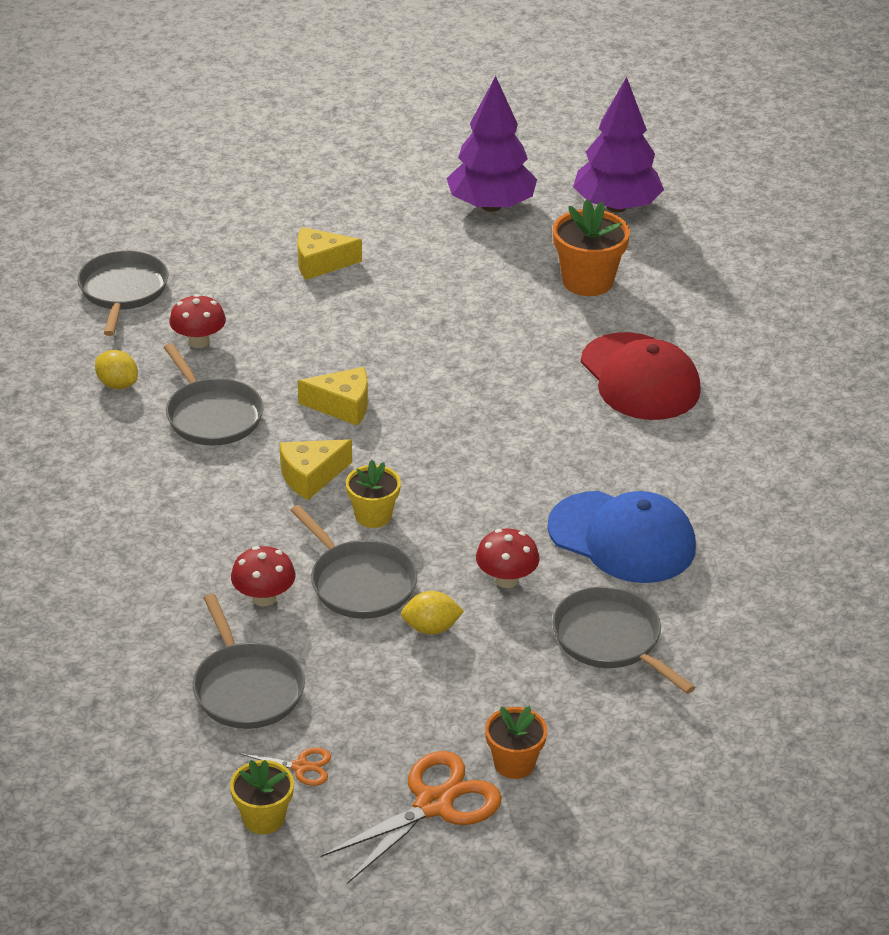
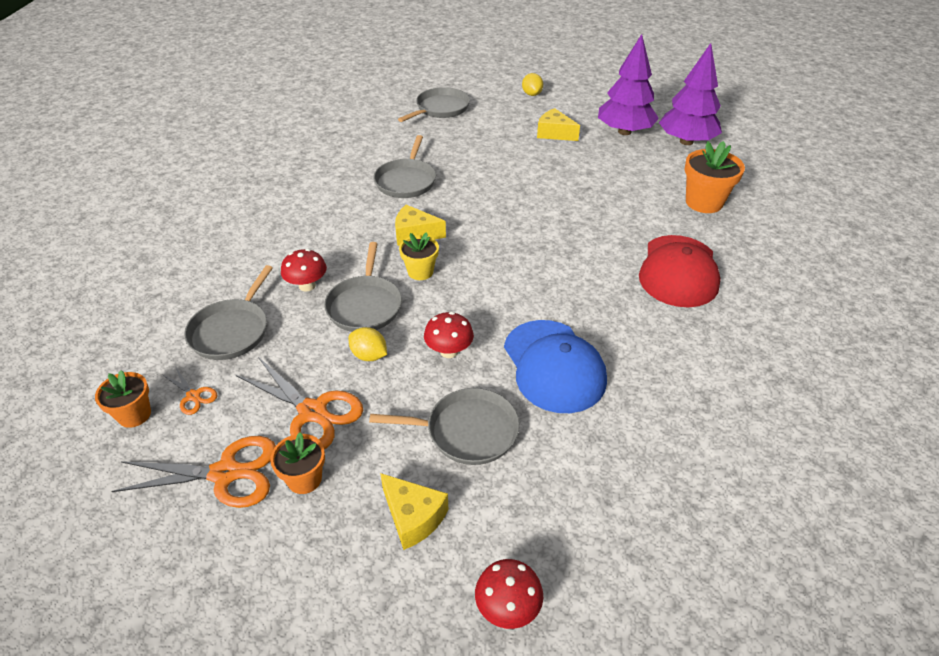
camera: 40 degrees right, 5 degrees up
yellow lemon [95,350,138,389] -> yellow lemon moved to [522,73,543,96]
red mushroom [169,294,226,348] -> red mushroom moved to [475,559,543,629]
yellow flower pot [230,760,294,834] -> orange flower pot [95,370,151,428]
yellow cheese [298,367,368,426] -> yellow cheese moved to [380,473,449,550]
grey pan [552,586,696,694] -> grey pan turned 90 degrees clockwise [369,388,520,465]
purple tree [573,77,664,213] -> purple tree moved to [598,34,659,135]
none -> orange scissors [236,357,363,449]

